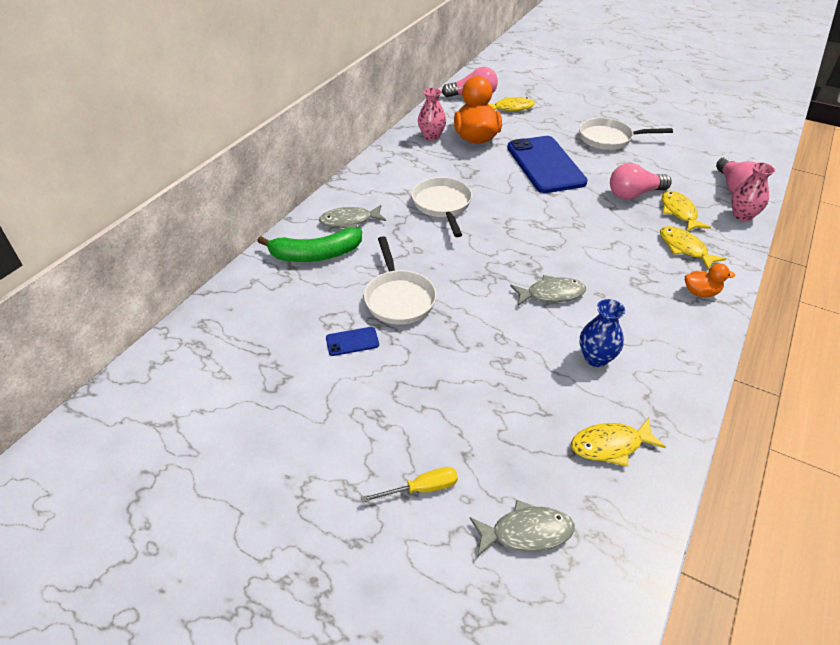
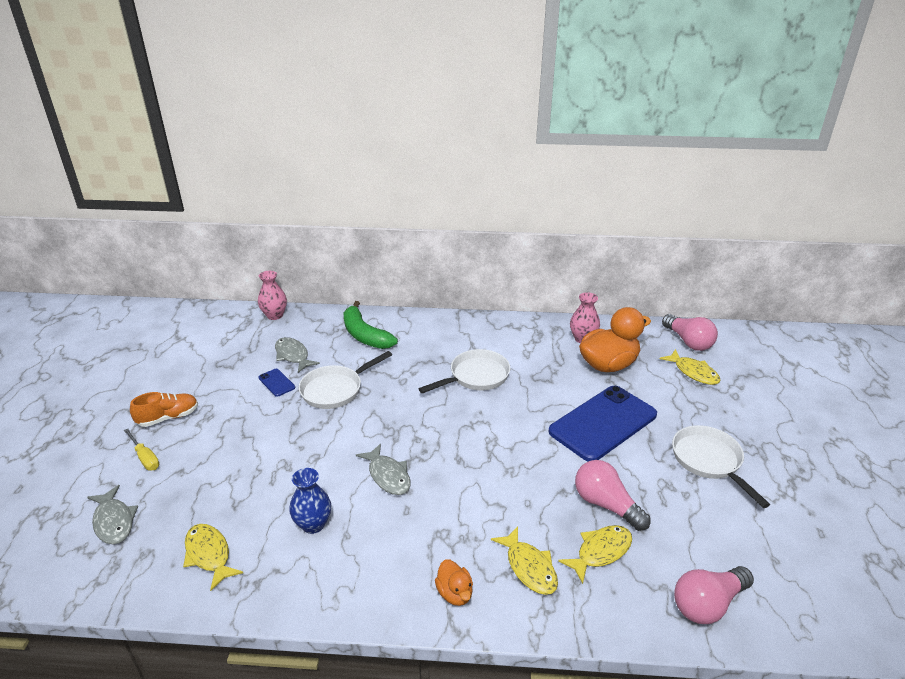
camera: 65 degrees right, 10 degrees down
grey fish [319,205,386,229] -> grey fish moved to [275,337,320,373]
yellow fish [660,226,726,270] -> yellow fish turned 120 degrees clockwise [491,526,558,595]
pink vase [731,162,775,221] -> pink vase moved to [258,271,287,320]
none -> orange shoe [130,392,198,427]

